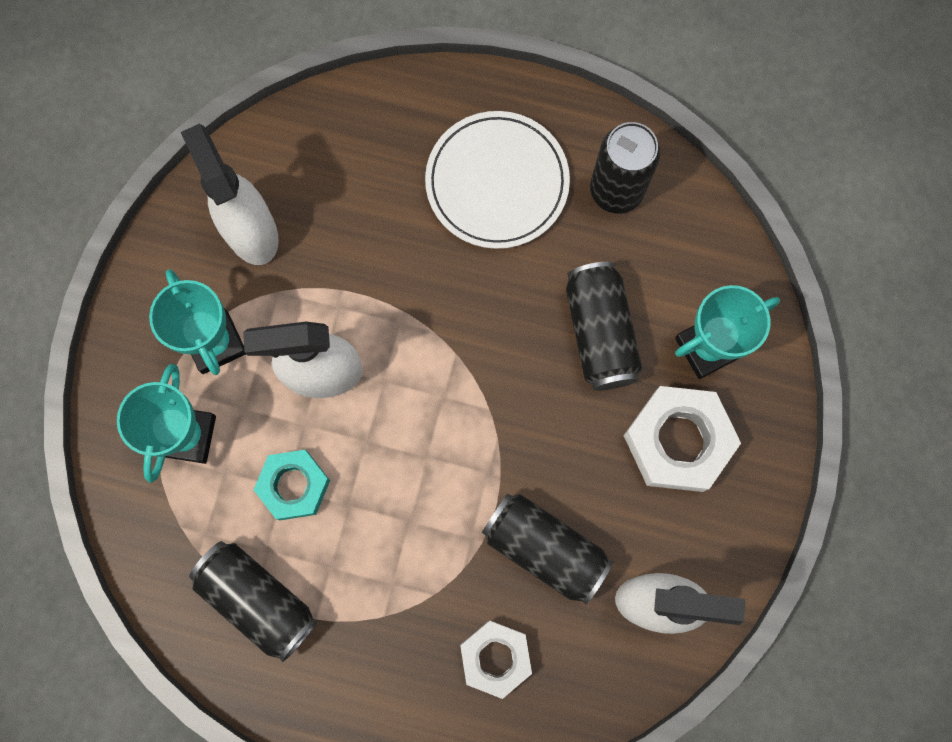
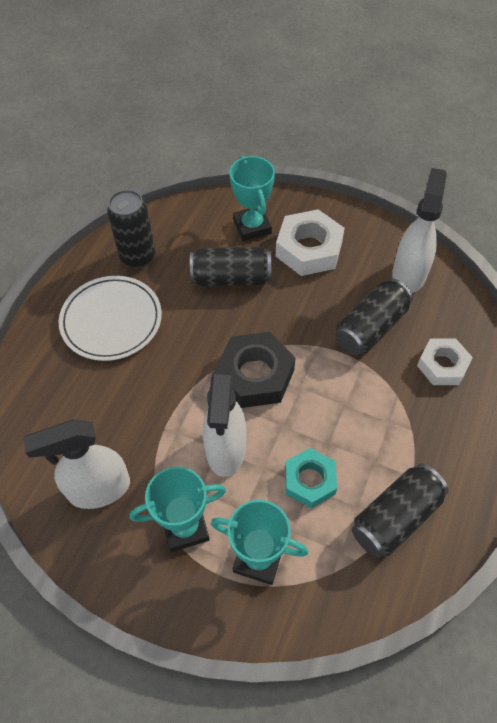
camera: 80 degrees left, 20 degrees down
none -> black nut [216,332,295,408]

